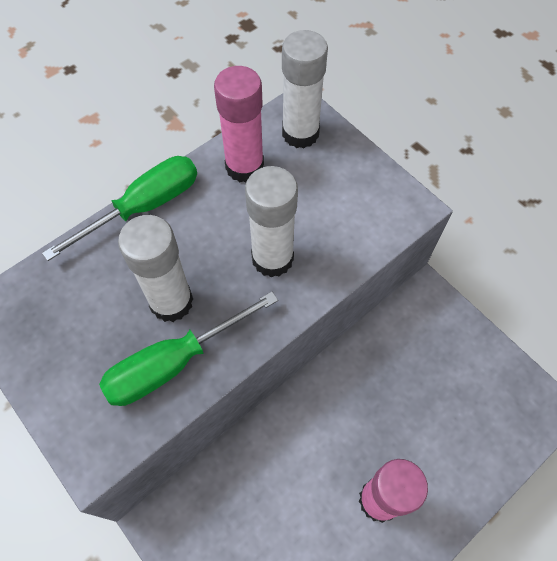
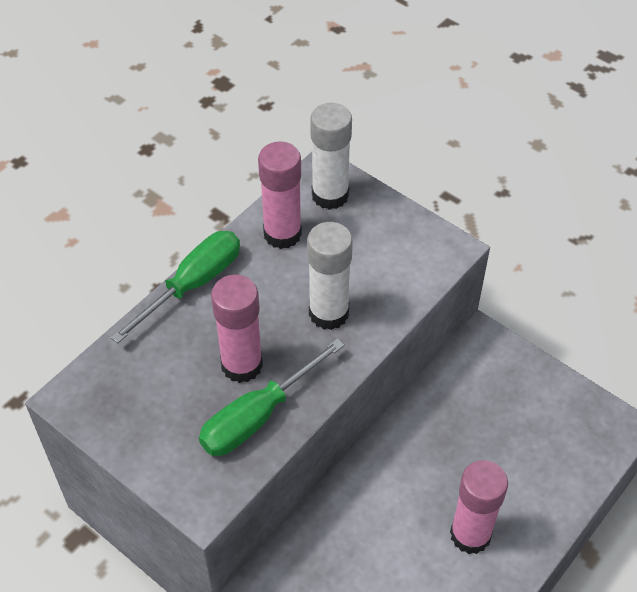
camera: 10 degrees left, 10 degrees down
white glue stick [118,215,193,322] -> pink glue stick [211,275,263,383]

